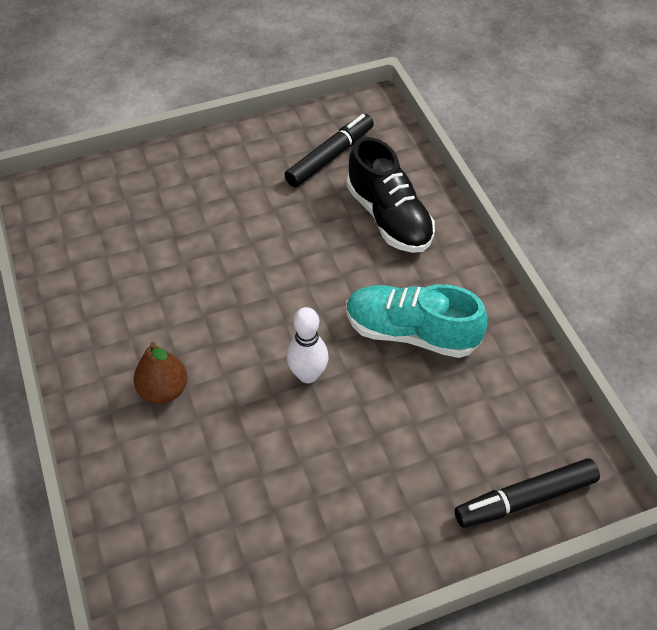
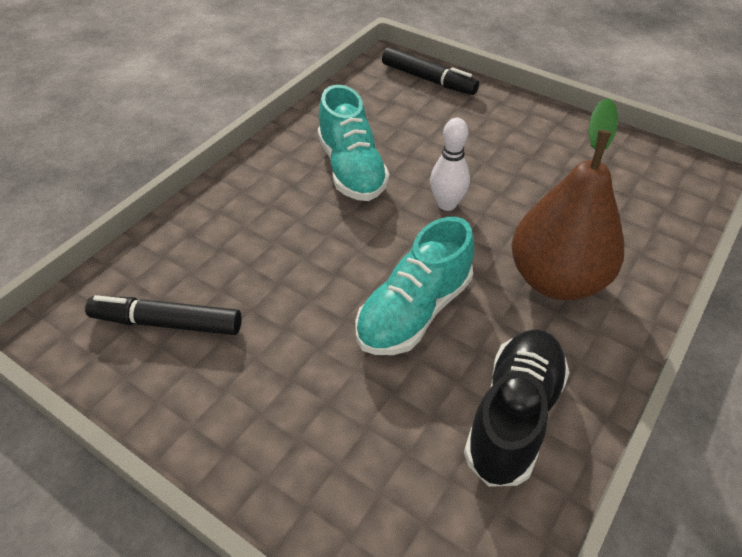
camera: 125 degrees left, 5 degrees down
brown pear [134,342,187,404] -> brown pear [511,98,624,300], size x1.91
black shoe [347,137,435,253] -> black shoe moved to [464,329,570,487]
none -> turquoise shoe [355,217,474,355]

